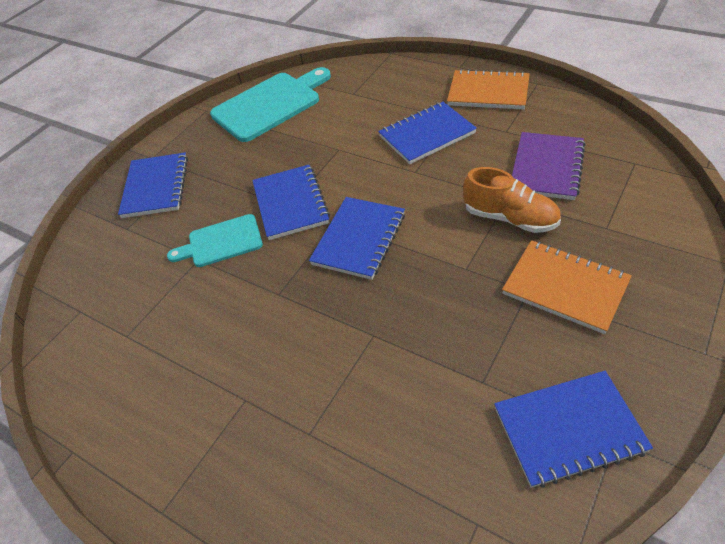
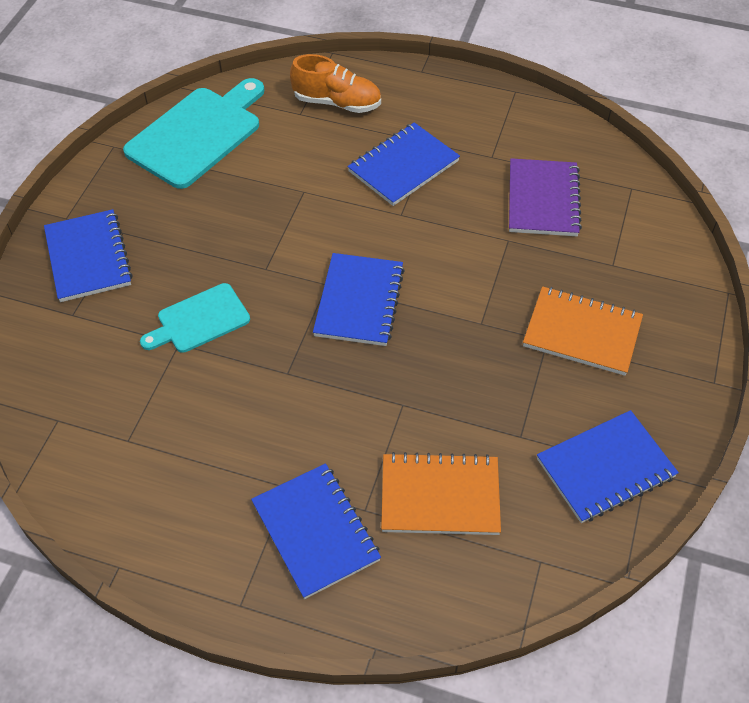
camera: 20 degrees left, 5 degrees up
blue notebook [252,165,330,240] -> blue notebook moved to [251,463,381,599]
orange notebook [447,69,530,109] -> orange notebook moved to [381,452,501,535]
orange shoe [463,167,561,233] -> orange shoe moved to [290,54,381,113]

